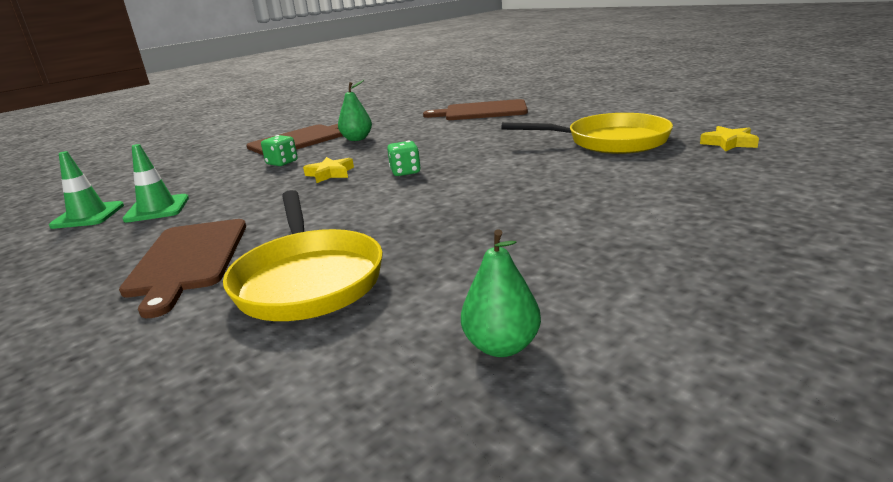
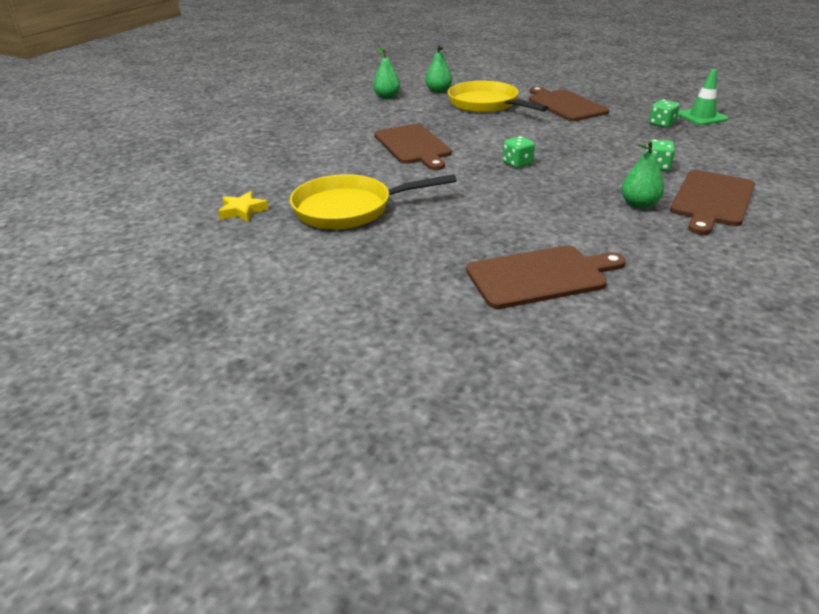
camera: 160 degrees right, 10 degrees up
green traffic cone [122,144,189,223] -> green dice [649,99,680,128]
yellow star [303,157,354,183] -> none
none -> brown cutting board [374,124,452,170]
none -> green pear [425,45,452,93]

